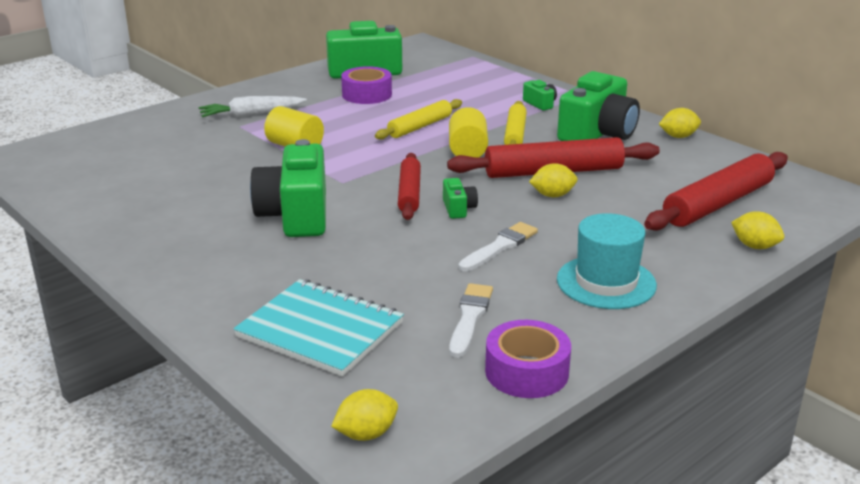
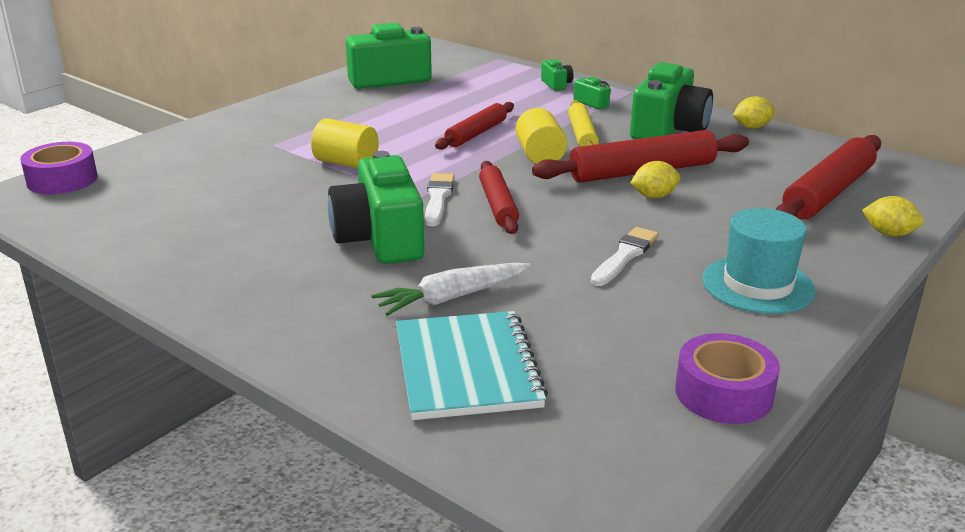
camera: 10 degrees left, 0 degrees up
white carrot [198,96,307,118] -> white carrot moved to [371,263,531,316]
turquoise notebook [233,279,404,377] -> turquoise notebook turned 60 degrees clockwise [396,311,548,420]
yellow lemon [331,389,398,441] -> none
purple tape [341,66,392,104] -> purple tape moved to [20,142,98,194]
yellow rolling pin [375,99,462,140] -> red rolling pin [435,102,514,149]
green camera [443,178,478,219] -> green camera moved to [541,59,574,91]
white brush [449,283,493,358] -> white brush moved to [425,173,455,226]

